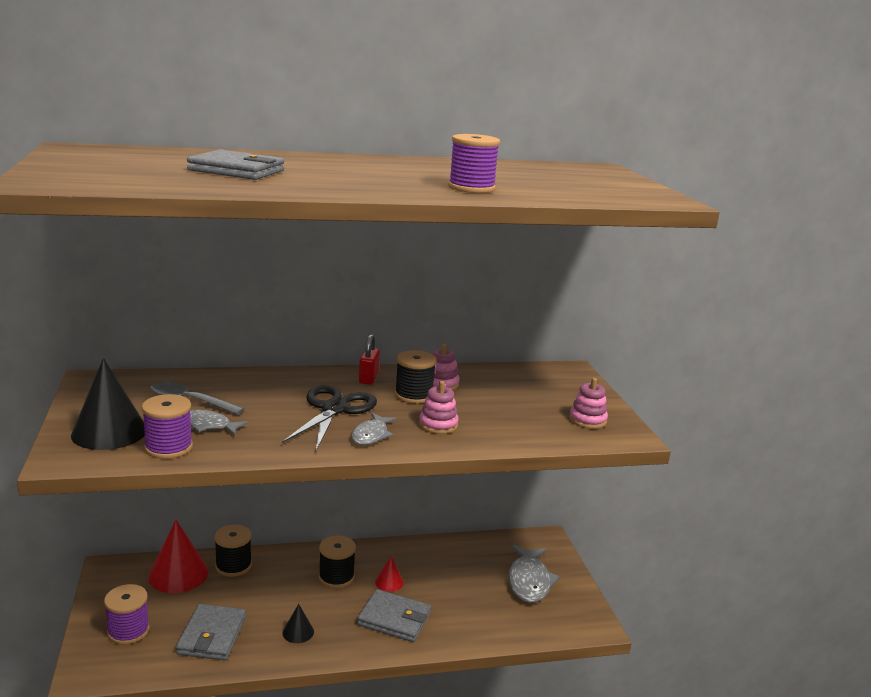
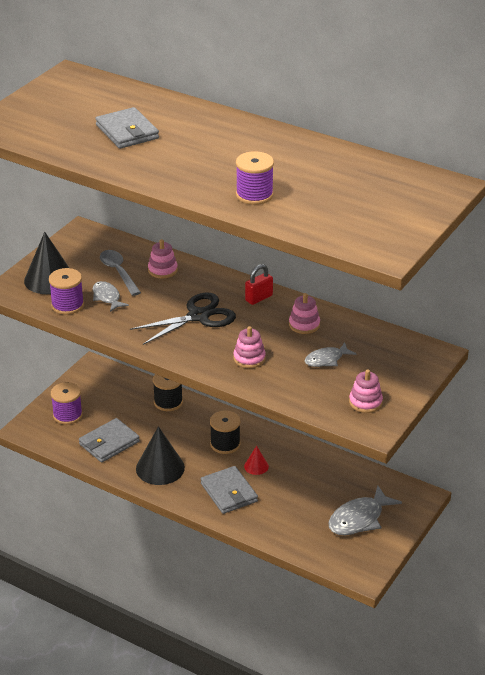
camera: 45 degrees right, 15 degrees up
red cone [148,520,208,593] -> none
black cone [282,604,314,643] -> black cone [136,426,185,485], size x1.99
grey fish [352,413,396,445] -> grey fish moved to [305,342,357,367]
black spool [395,350,437,404] -> none
none -> pink stacking toy [148,239,178,278]

